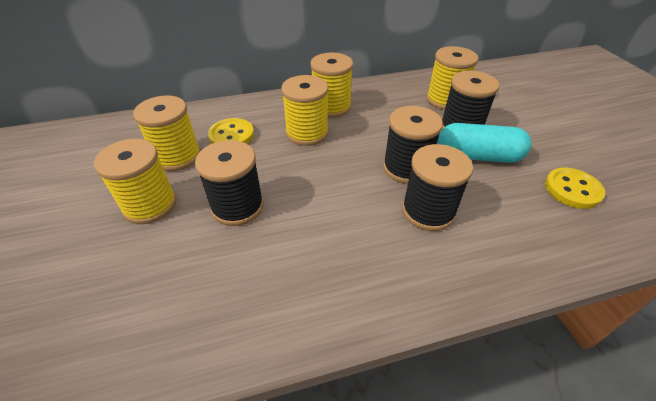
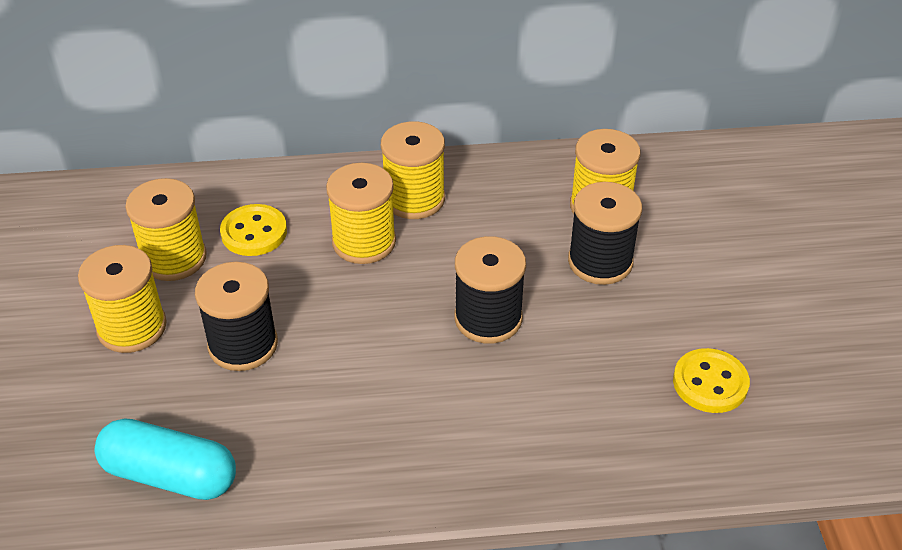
camera: 10 degrees right, 0 degrees up
black spool [402,144,473,231] -> none
turquoise capsule [437,123,532,163] -> turquoise capsule moved to [95,418,236,500]

